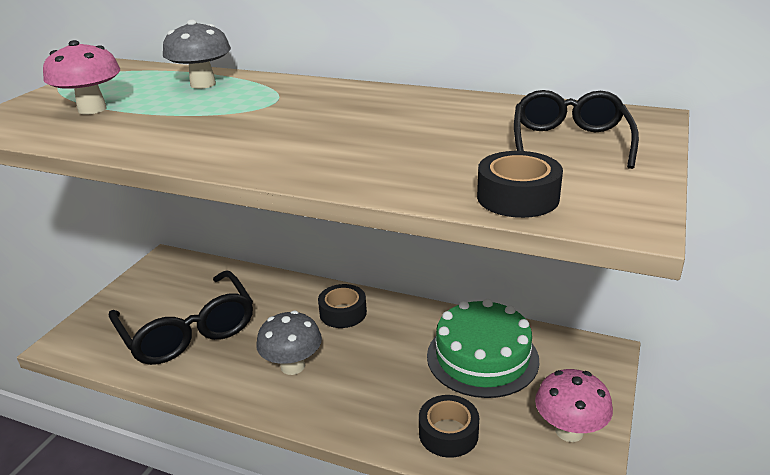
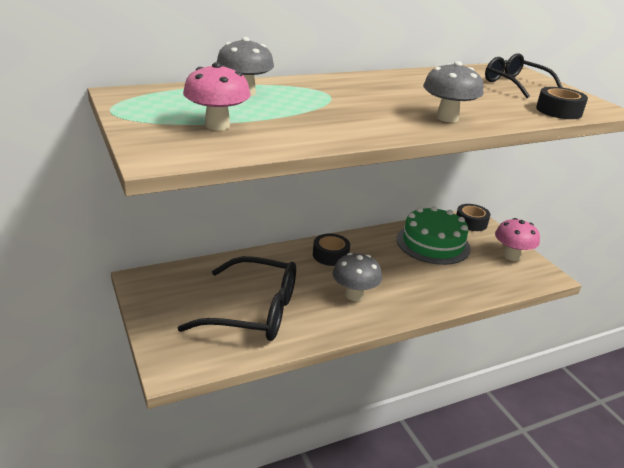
camera: 50 degrees left, 0 degrees up
black tape [419,395,479,458] -> black tape moved to [456,204,491,231]
none -> grey mushroom [423,61,483,122]

